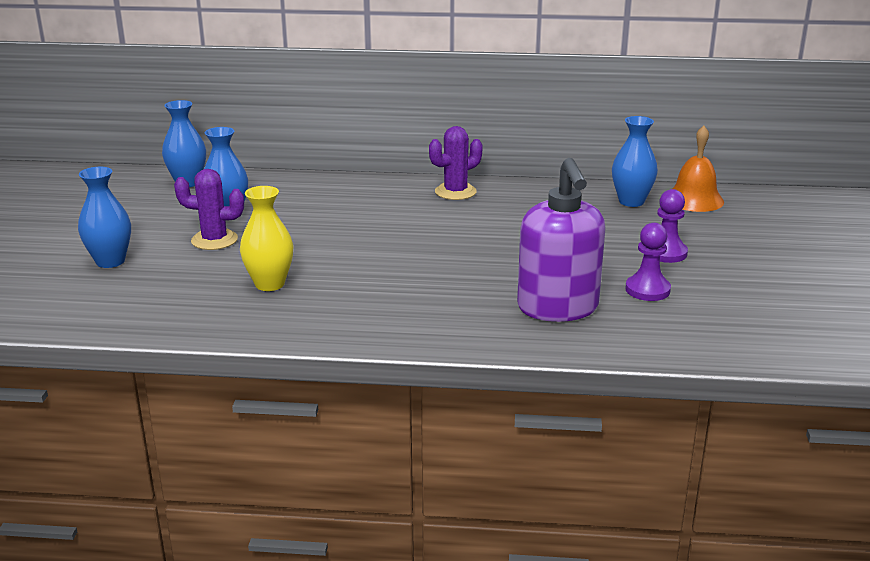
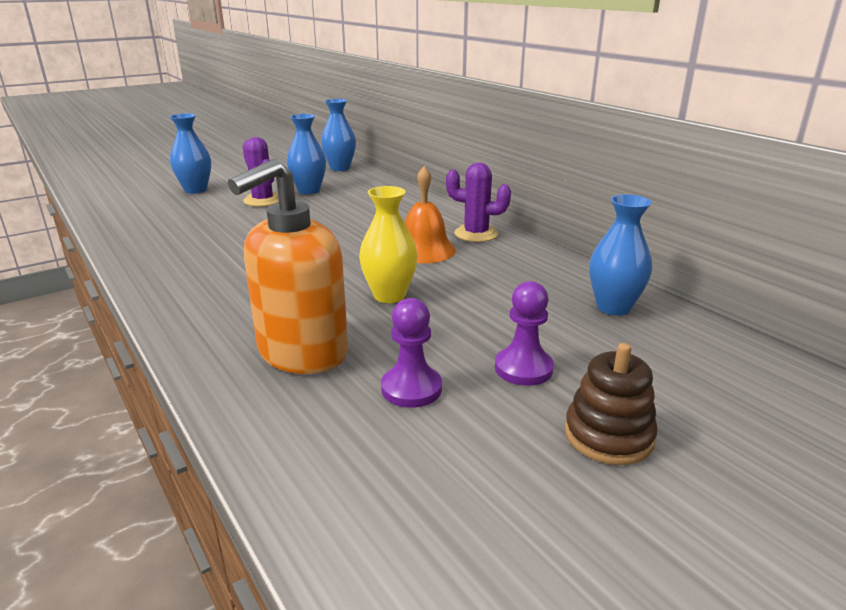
camera: 50 degrees right, 0 degrees up
yellow vase [240,186,294,291] -> yellow vase moved to [359,186,418,303]
purple soap dispenser [517,158,605,322] -> orange soap dispenser [228,158,348,374]
orange bell [673,126,724,212] -> orange bell moved to [404,166,456,263]
none -> brown stacking toy [565,343,658,465]

